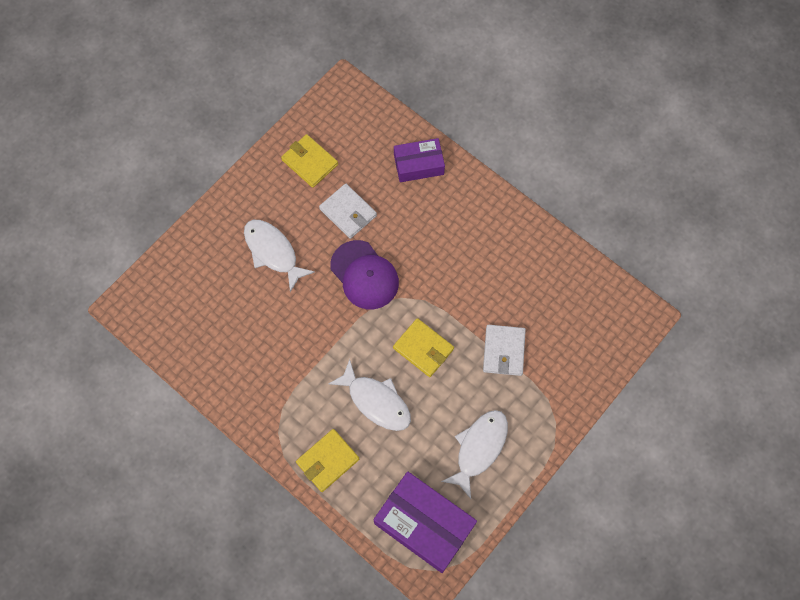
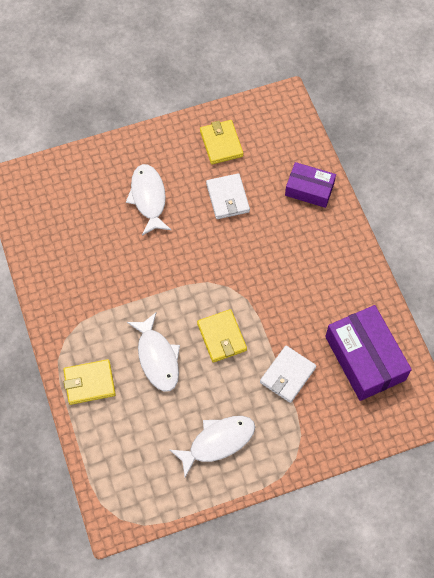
camera: 30 degrees right, 5 degrees down
purple cap [330,240,399,309] -> none
purple box [373,472,477,573] -> purple box moved to [325,305,412,401]

